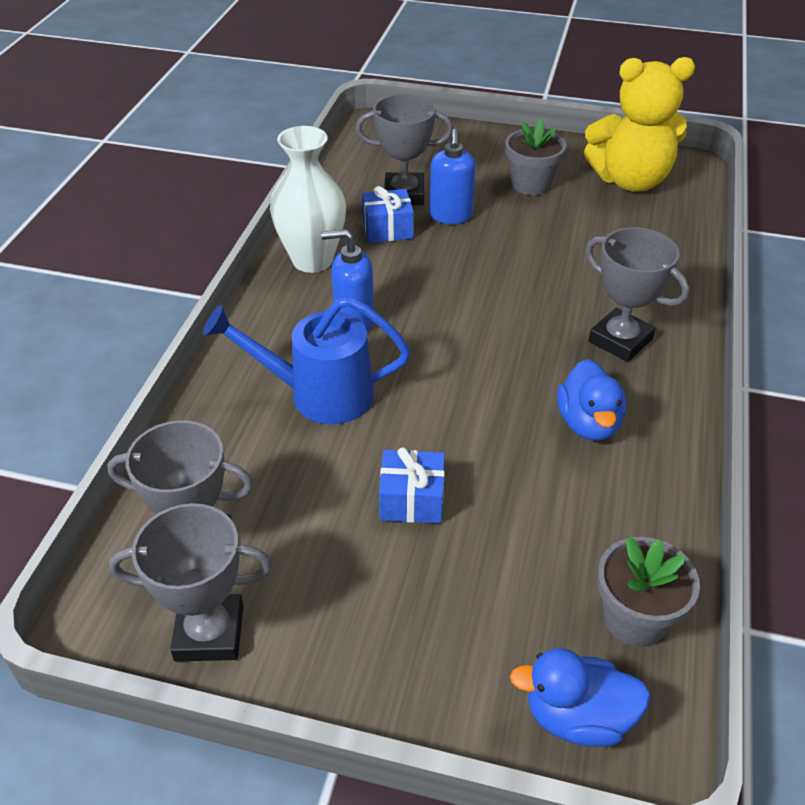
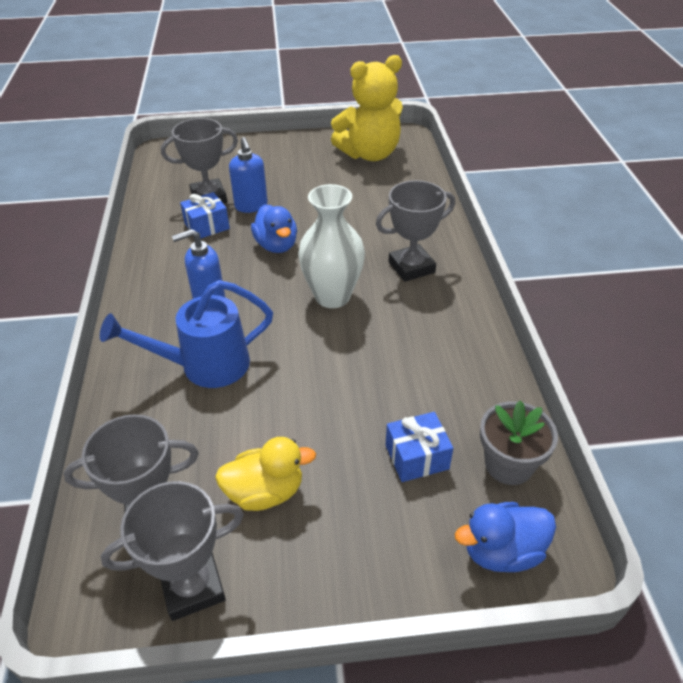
camera: 20 degrees left, 0 degrees up
white vase [270,126,346,273] -> white vase moved to [298,184,365,308]
blue gift [379,447,445,523] -> blue gift moved to [386,412,453,482]
grey flower pot [505,118,566,195] -> none
blue duck [557,359,626,441] -> blue duck moved to [251,204,297,253]
grey trophy [585,227,689,362] -> grey trophy turned 45 degrees counterclockwise [376,180,455,282]
none -> yellow duck [215,437,316,511]

